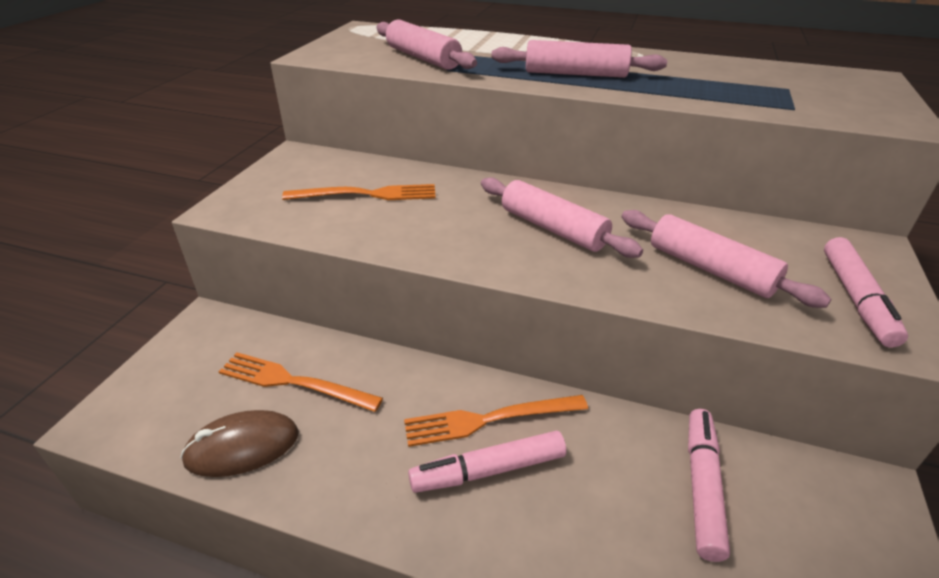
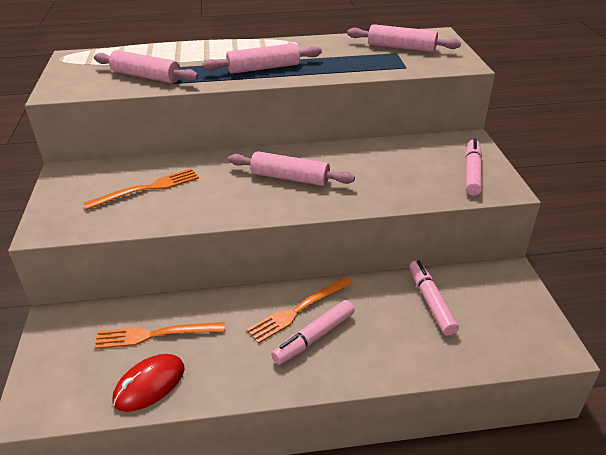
camera: 25 degrees left, 0 degrees up
brown mouse [180,410,299,477] -> red mouse [112,354,184,412]
pink rolling pin [622,210,831,308] -> pink rolling pin moved to [347,24,461,52]
pink marker [824,237,908,347] -> pink marker turned 150 degrees counterclockwise [465,138,482,196]

